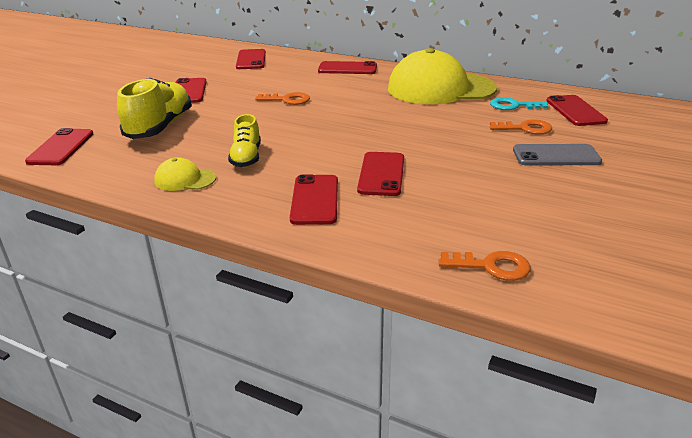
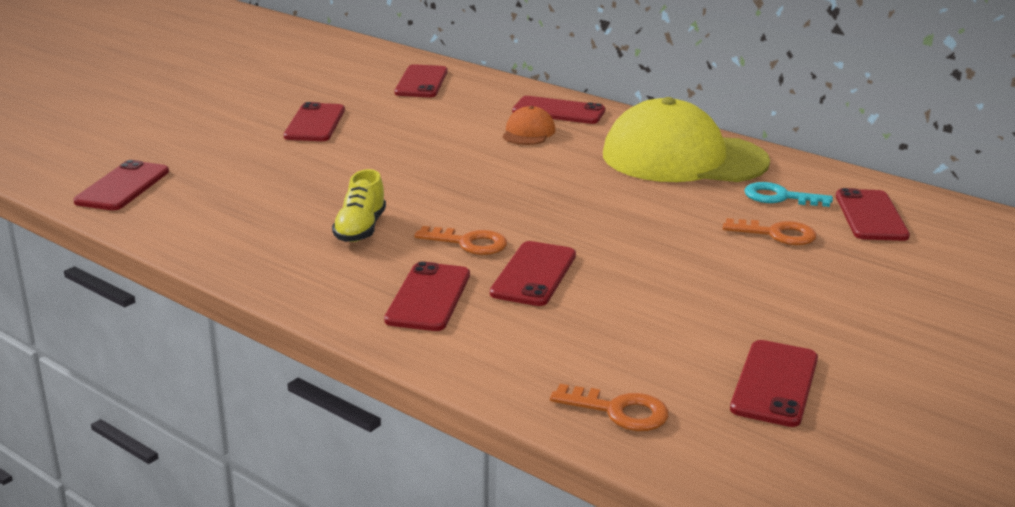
camera: 10 degrees right, 5 degrees down
yellow shoe [117,78,192,139] -> none
yellow cap [154,157,216,191] -> none
orange key [255,92,310,105] -> orange key moved to [414,226,507,255]
grey phone [513,144,602,166] -> none
none -> orange cap [502,106,556,145]
none -> red phone [730,340,818,427]

